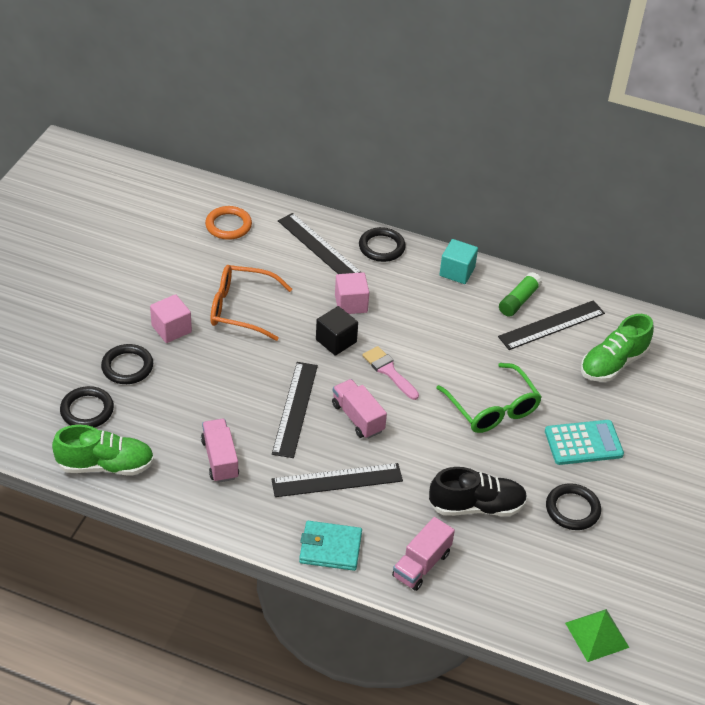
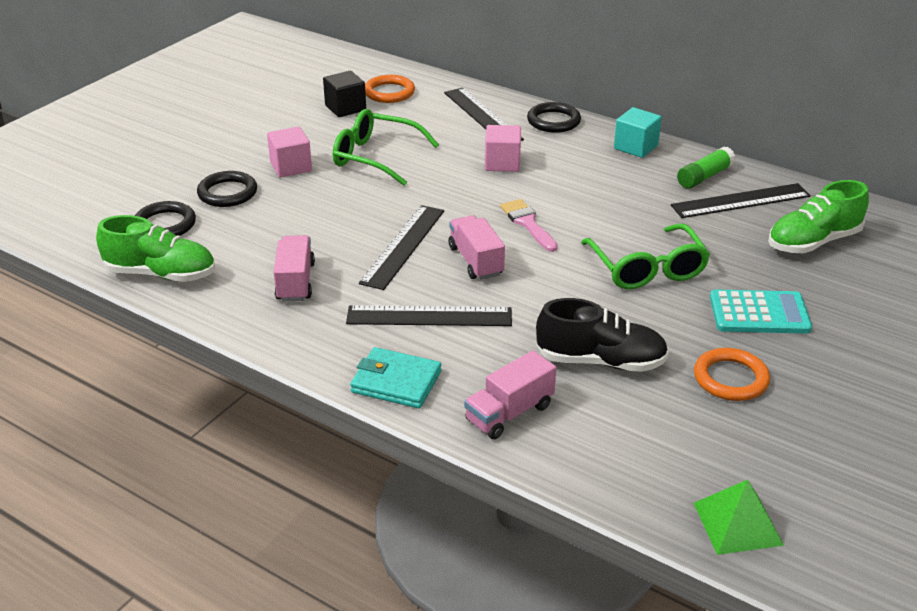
camera: 15 degrees right, 10 degrees down
orange glasses [211,265,292,341] -> green glasses [333,109,439,186]
black cube [316,306,358,356] -> black cube moved to [323,71,366,117]
black ring [546,483,601,530] -> orange ring [694,348,770,401]

